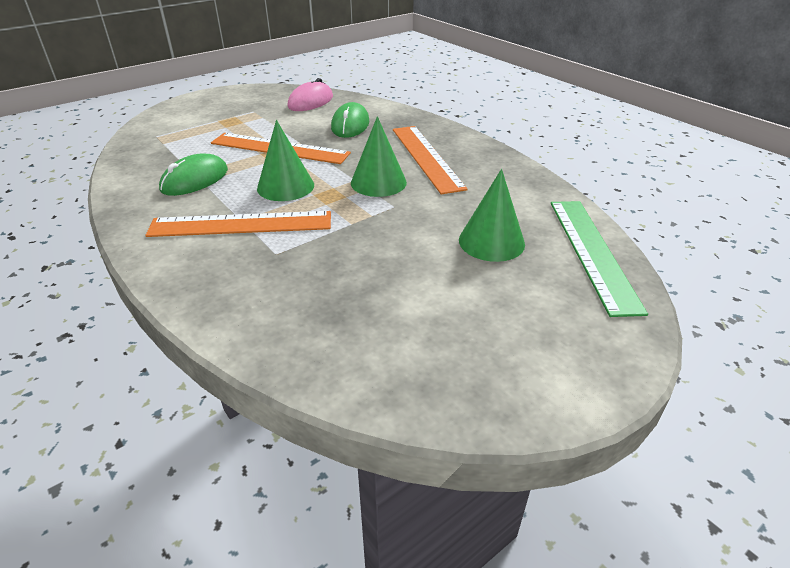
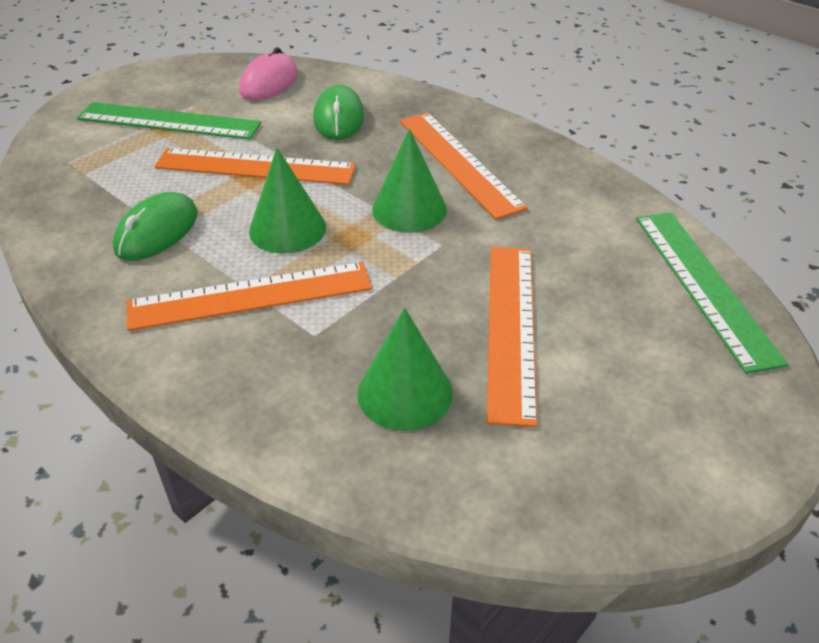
camera: 10 degrees left, 5 degrees up
green cone [459,169,525,262] -> green cone moved to [357,308,453,431]
none -> green ruler [77,102,261,140]
none -> orange ruler [487,247,537,427]

